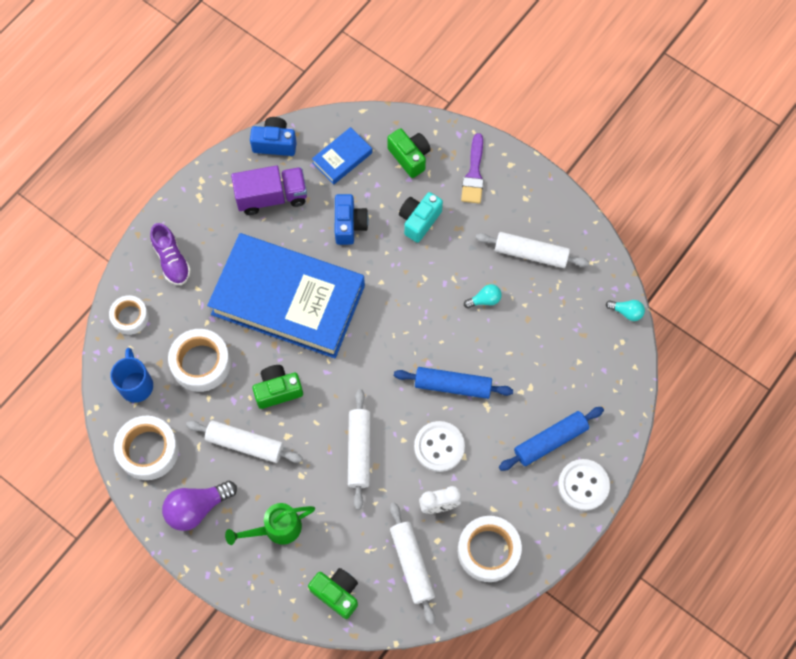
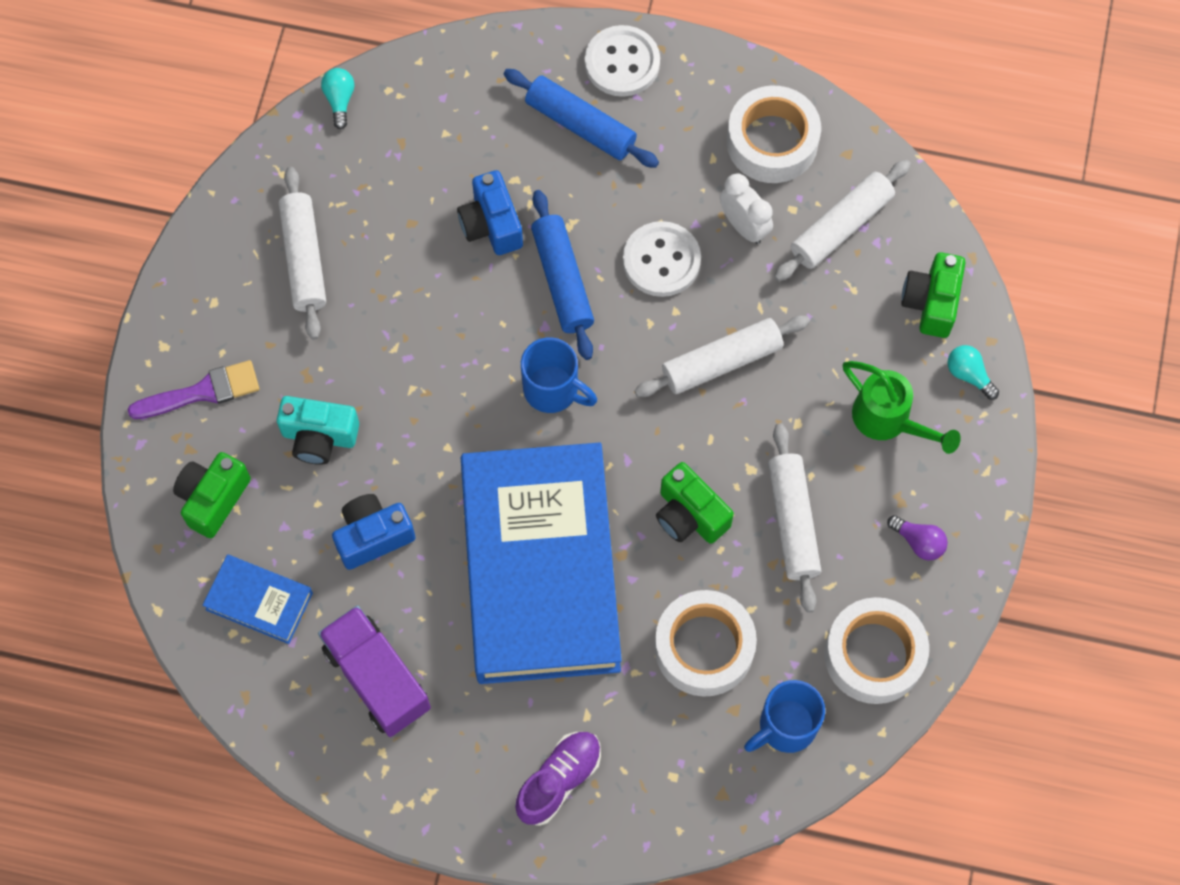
camera: 115 degrees left, 0 degrees up
white tape [109,295,149,335] -> none
purple light bulb [162,481,237,531] -> purple light bulb [887,515,948,561], size x0.53
blue camera [250,117,297,156] -> blue camera moved to [457,170,523,255]
turquoise light bulb [464,284,502,308] -> turquoise light bulb moved to [947,345,999,400]
none -> blue mug [521,337,597,413]

